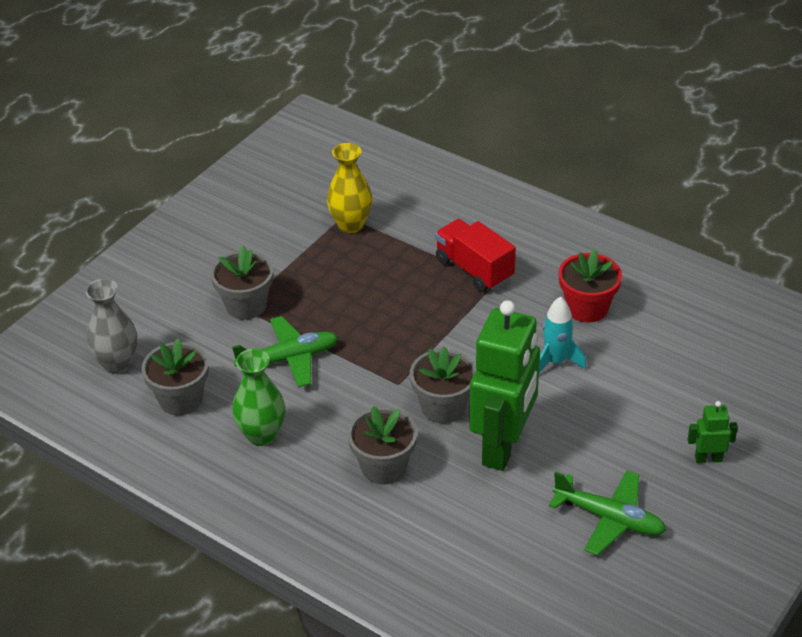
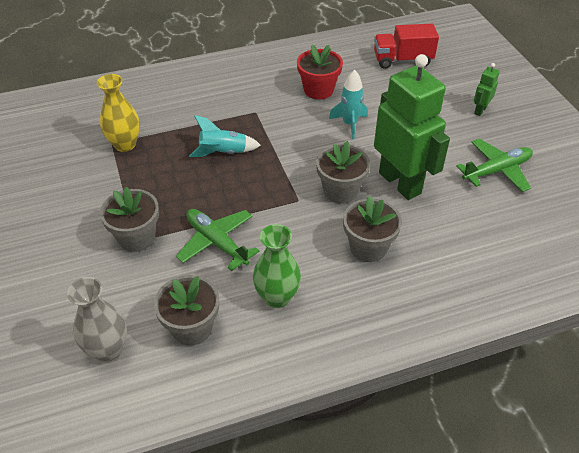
camera: 55 degrees left, 5 degrees up
green plane [232,316,338,387] -> green plane turned 60 degrees counterclockwise [176,209,260,271]
red truck [435,219,516,292] -> red truck moved to [374,23,439,69]
none -> turquoise rocket [189,115,261,157]

